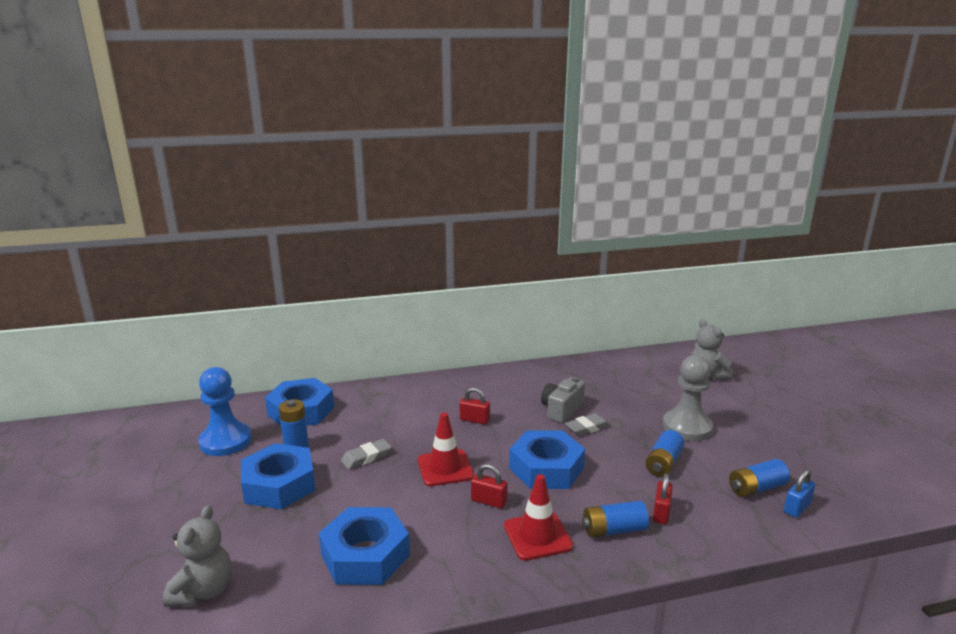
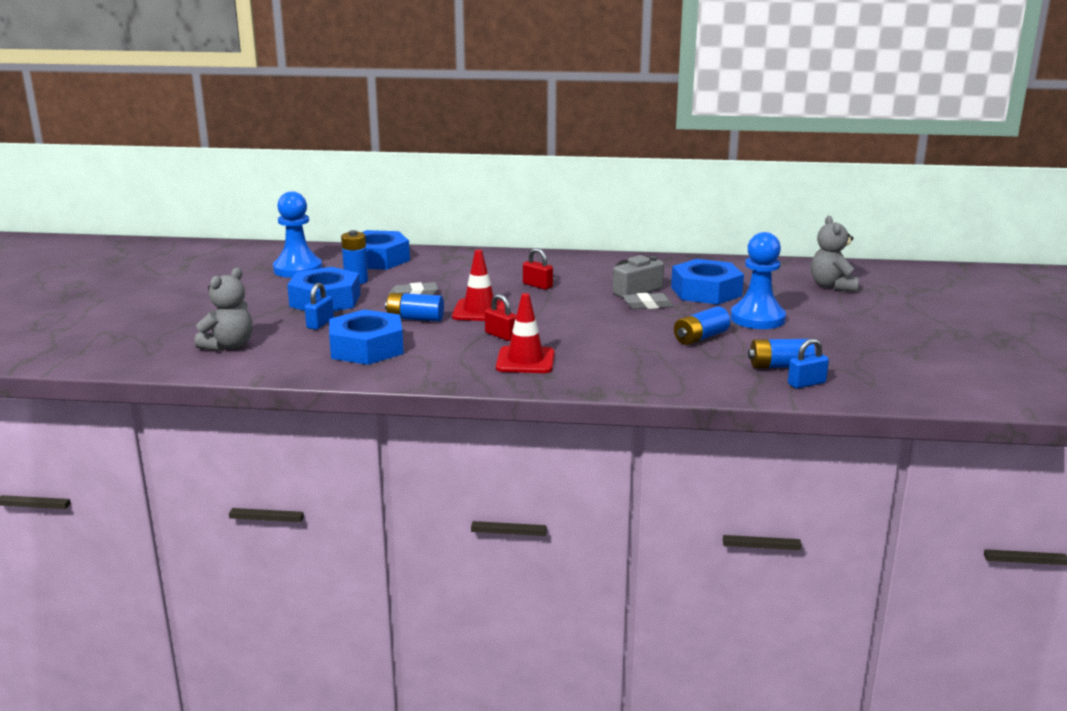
camera: 20 degrees right, 0 degrees up
blue nut [509,431,585,489] -> blue nut moved to [671,259,744,305]
blue battery [582,501,649,538] -> blue battery moved to [385,293,444,321]
red padlock [653,473,673,524] -> none
grey pawn [663,355,713,441] -> blue pawn [731,232,786,329]
none -> blue padlock [305,283,334,330]

